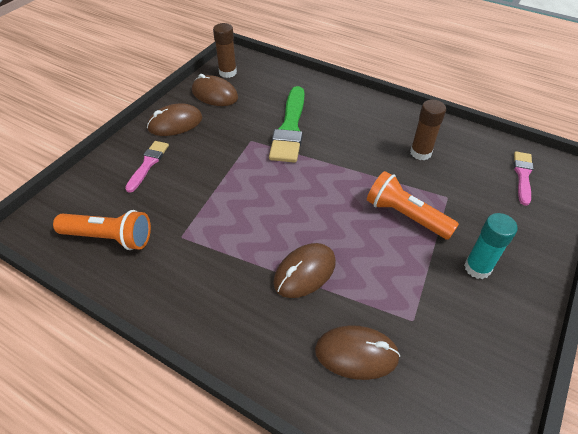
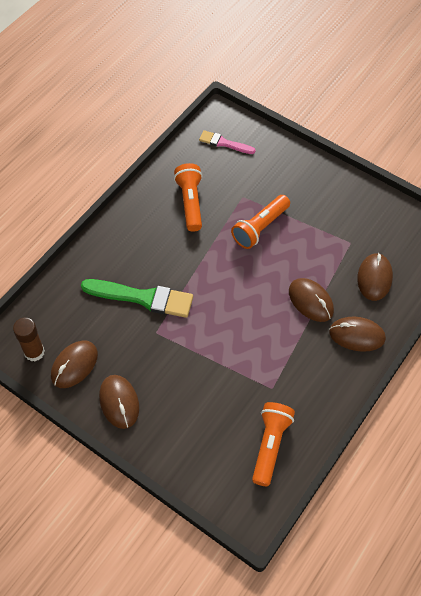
camera: 85 degrees left, 10 degrees up
pink brush [125,141,169,193] -> none
brown glue stick [410,100,446,160] -> orange flashlight [174,163,202,232]
turquoise glue stick [464,213,518,279] -> none
none -> brown mouse [329,317,386,352]

